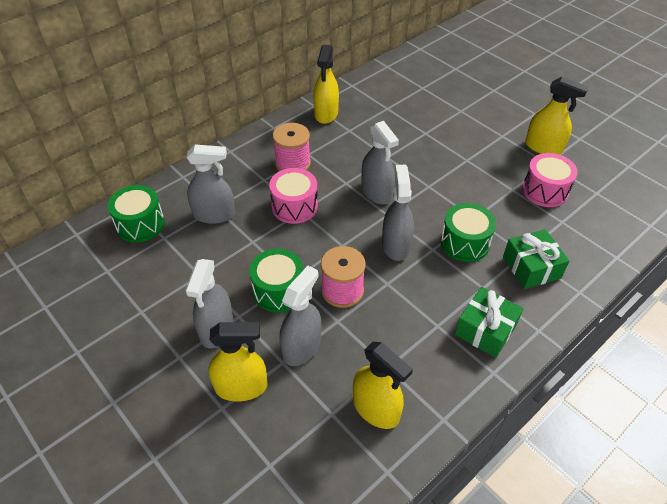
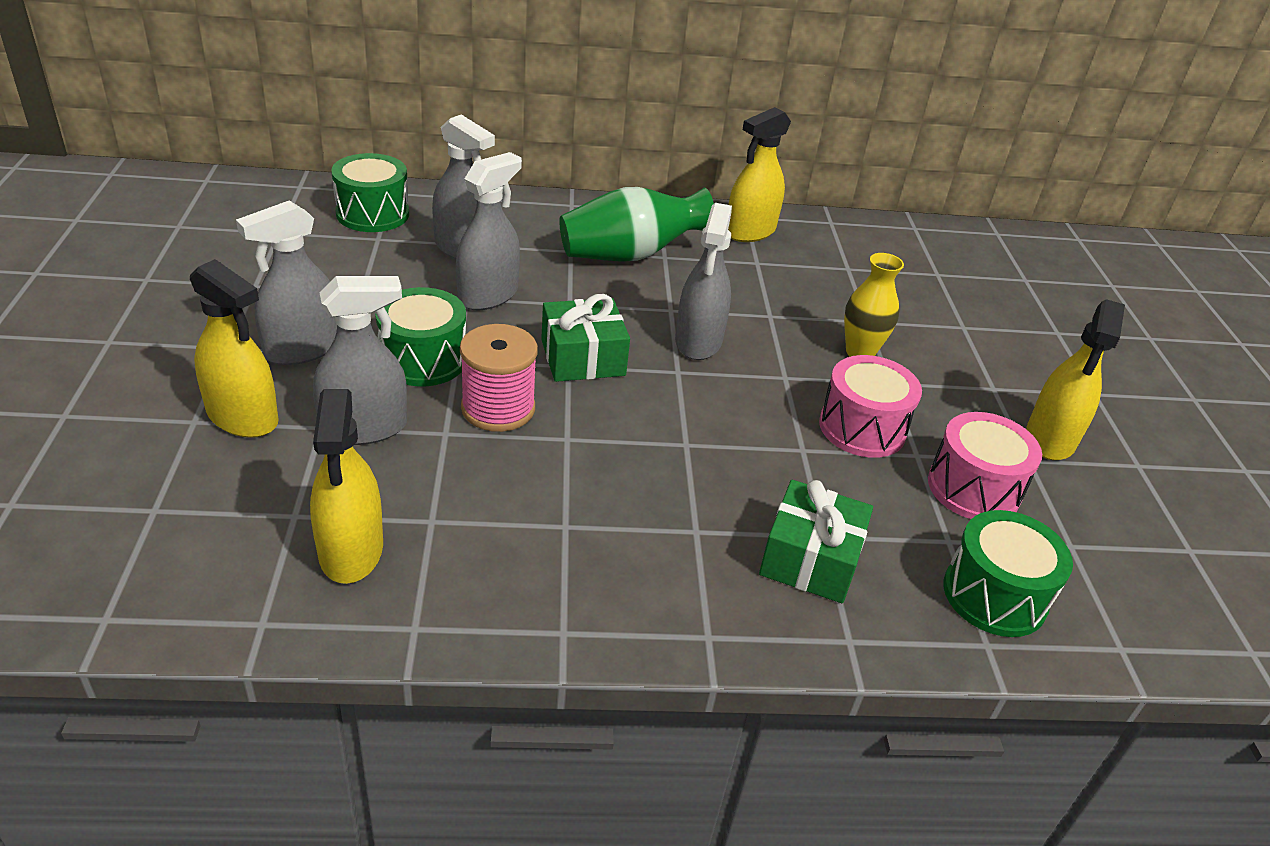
camera: 35 degrees right, 10 degrees down
pink drum [269,168,318,224] -> pink drum moved to [819,355,922,458]
pink spool [273,123,311,171] -> green vase [559,187,714,262]
grey spray bottle [382,165,414,261] -> grey spray bottle moved to [456,152,522,310]
green drum [441,203,496,262] -> green drum moved to [943,510,1073,637]
green gift [455,287,523,358] -> green gift moved to [541,294,630,382]
yellow spray bottle [525,77,589,154] -> yellow spray bottle turned 45 degrees clockwise [1026,299,1125,460]
none -> yellow vase [844,253,904,357]

